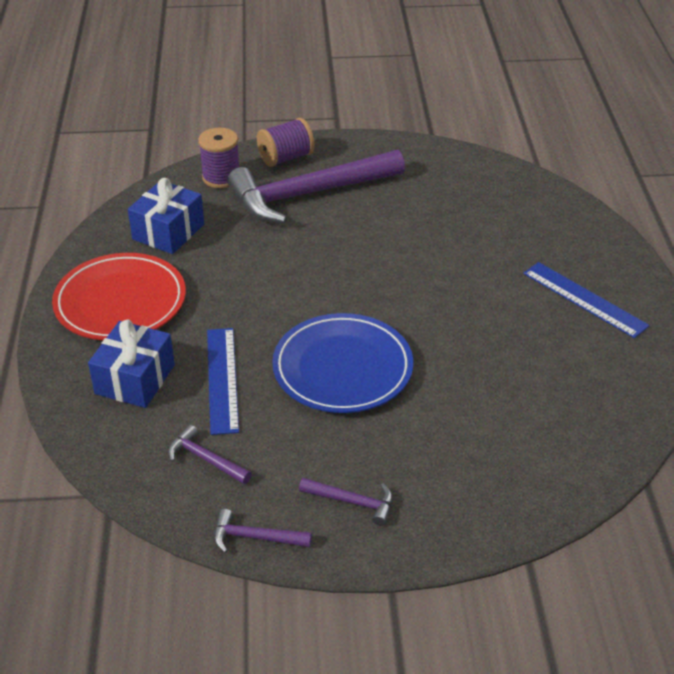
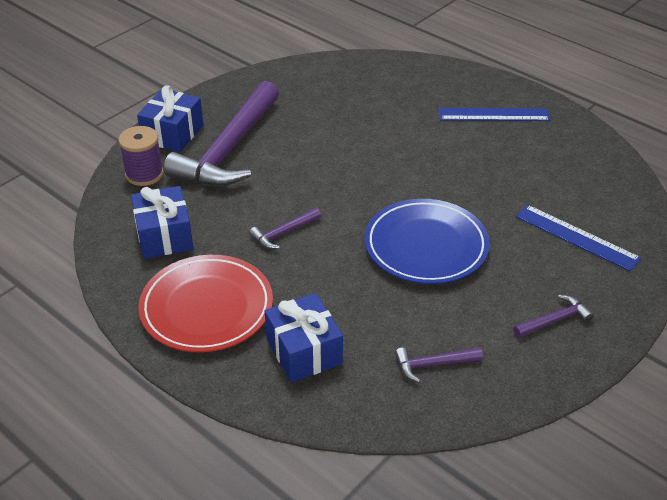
camera: 45 degrees left, 0 degrees up
blue ruler [207,328,239,435] -> blue ruler moved to [516,205,641,271]
purple hammer [214,509,312,553] -> purple hammer moved to [249,208,321,249]
purple spool [257,118,315,167] -> blue gift [137,85,203,152]

